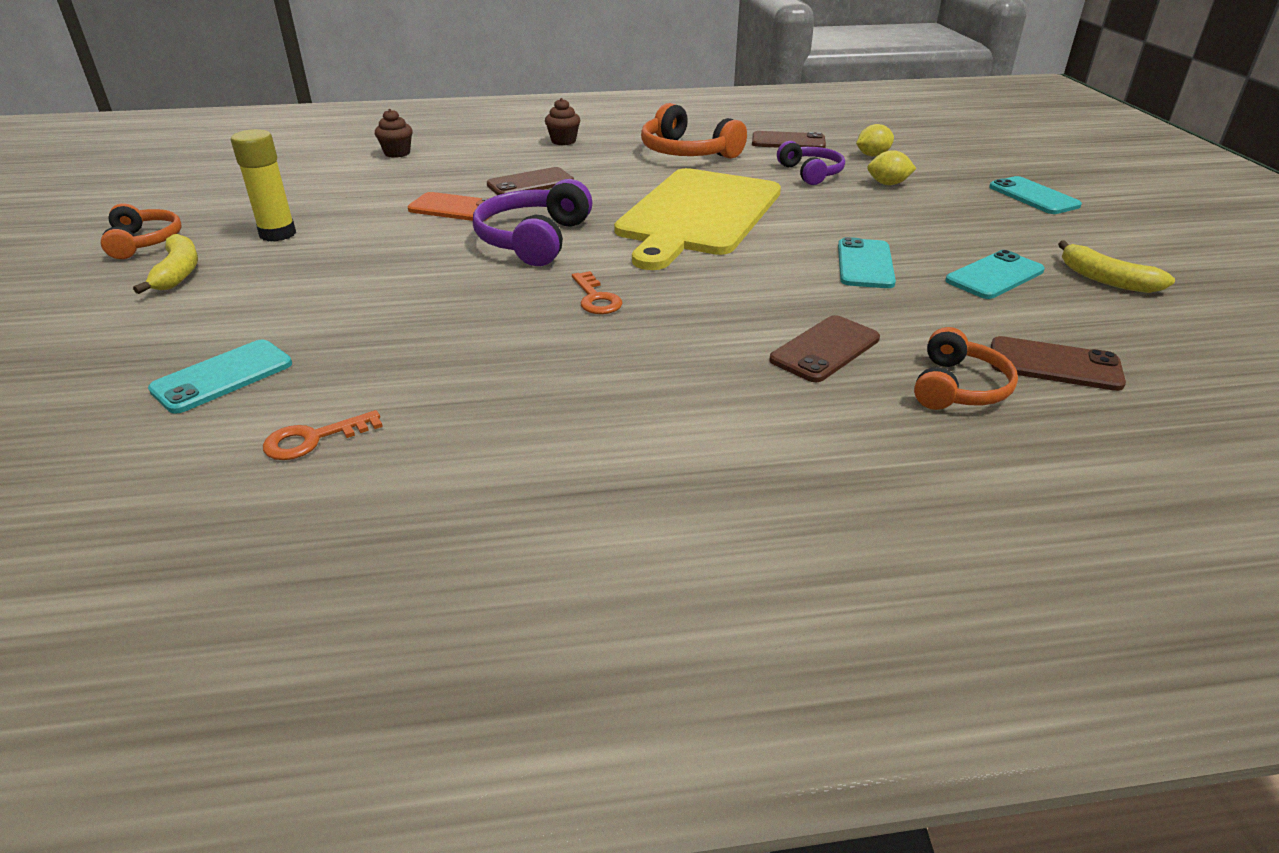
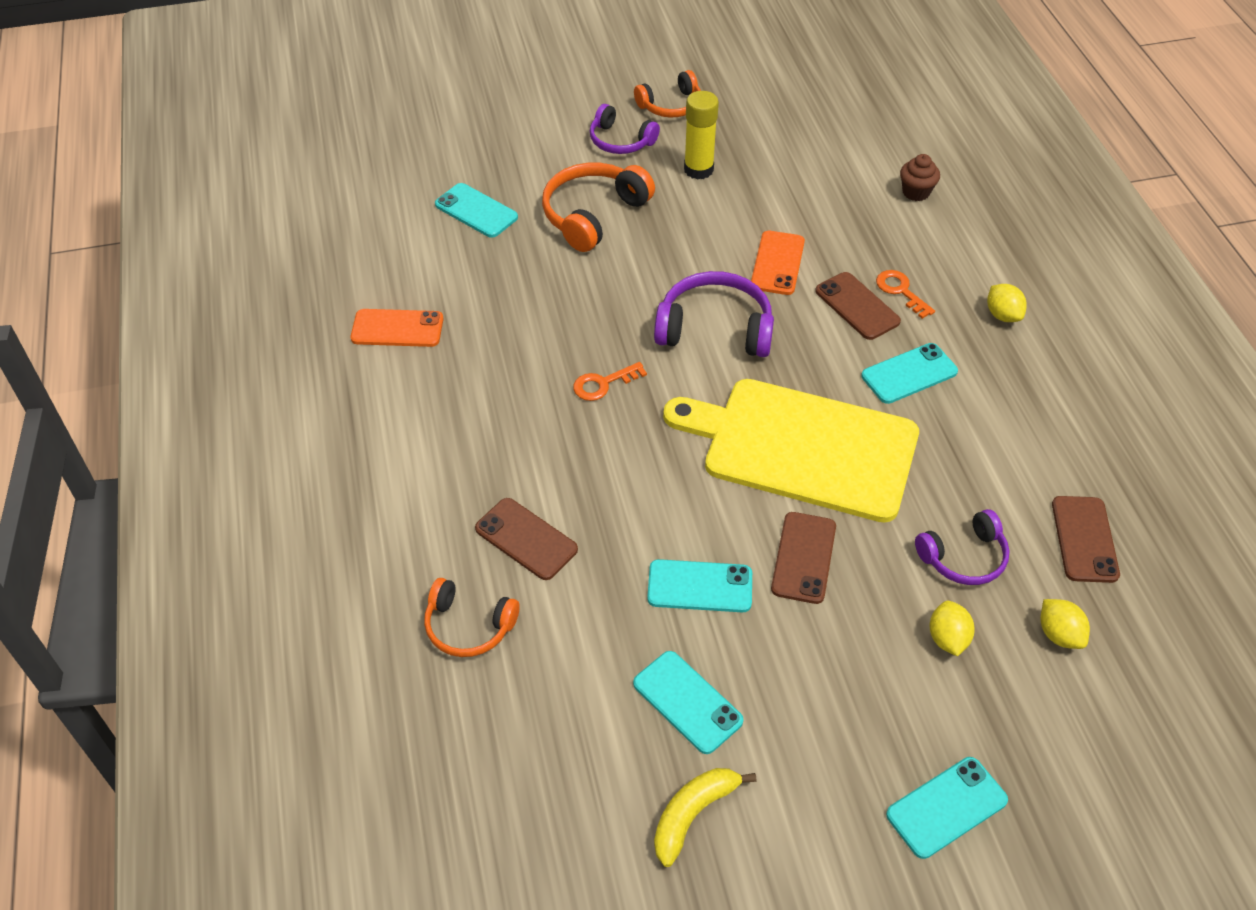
camera: 85 degrees right, 15 degrees up
yellow banana [133,234,198,294] -> purple headphones [590,104,660,154]
orange key [263,410,383,460] -> orange key moved to [876,270,935,319]
brown cupcake [545,98,580,145] -> yellow lemon [987,284,1027,322]
orange headphones [641,103,747,159] -> orange headphones moved to [542,163,655,252]
brown phone [991,336,1126,391] -> brown phone moved to [771,512,836,604]
none -> orange phone [351,309,444,347]
none -> turquoise phone [861,343,958,404]

